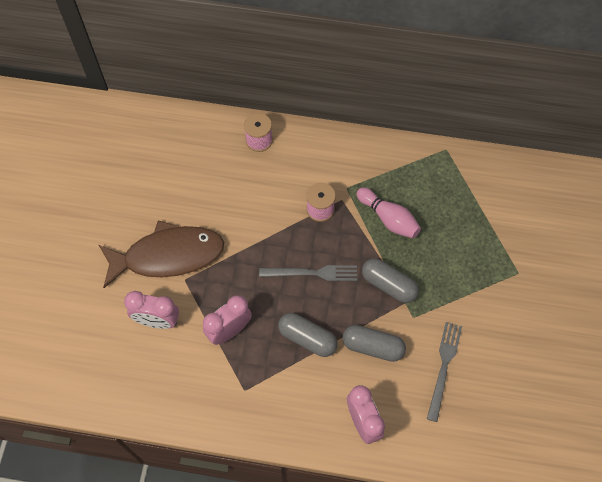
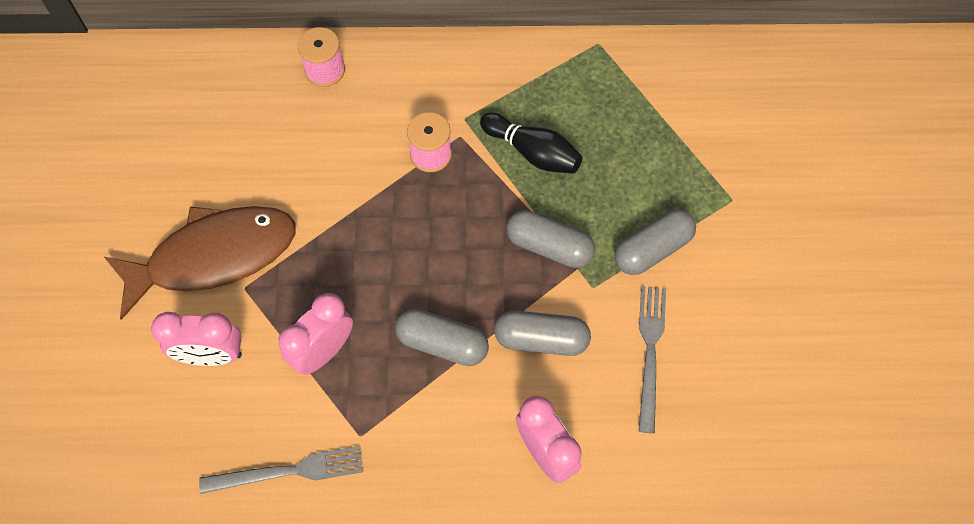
camera: 10 degrees left, 0 degrees up
grey fork [259,265,357,281] -> grey fork moved to [199,446,363,494]
pink bowling pin [357,187,421,238] -> black bowling pin [480,112,582,174]
none -> grey capsule [614,209,696,275]

